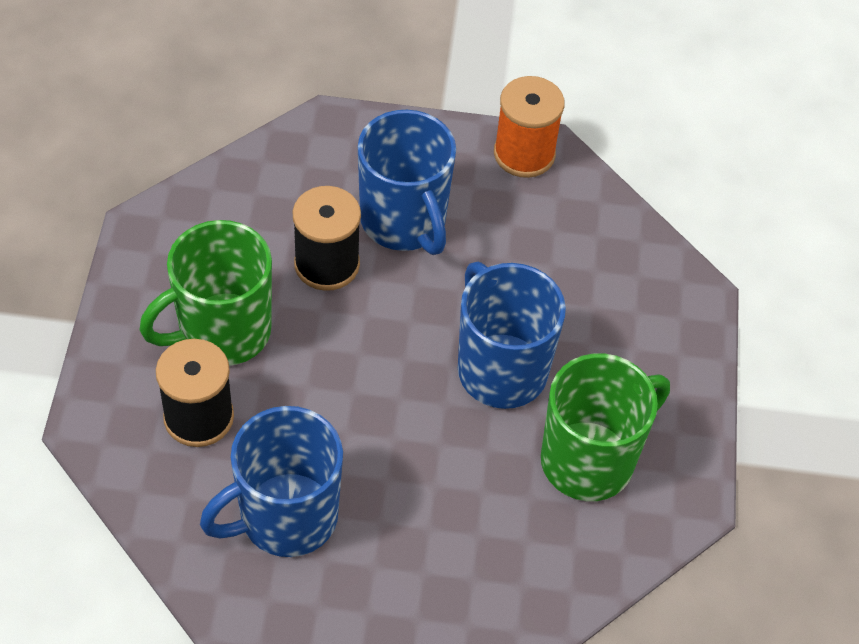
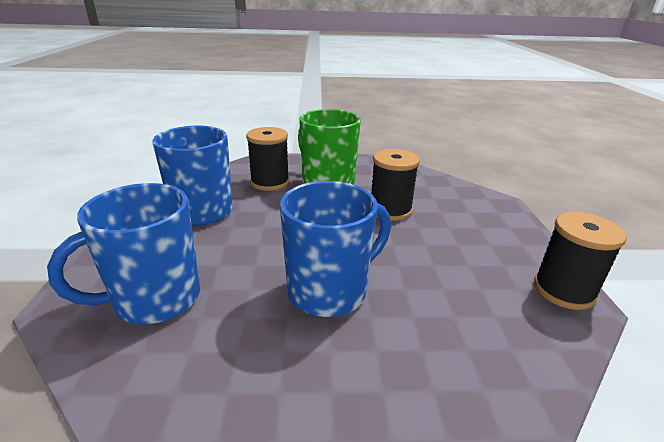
camera: 85 degrees right, 25 degrees down
blue mug [358,110,456,255] -> blue mug moved to [47,183,200,324]
orange spool [494,76,565,178] -> black spool [534,212,627,310]
green mug [541,353,670,501] -> none

